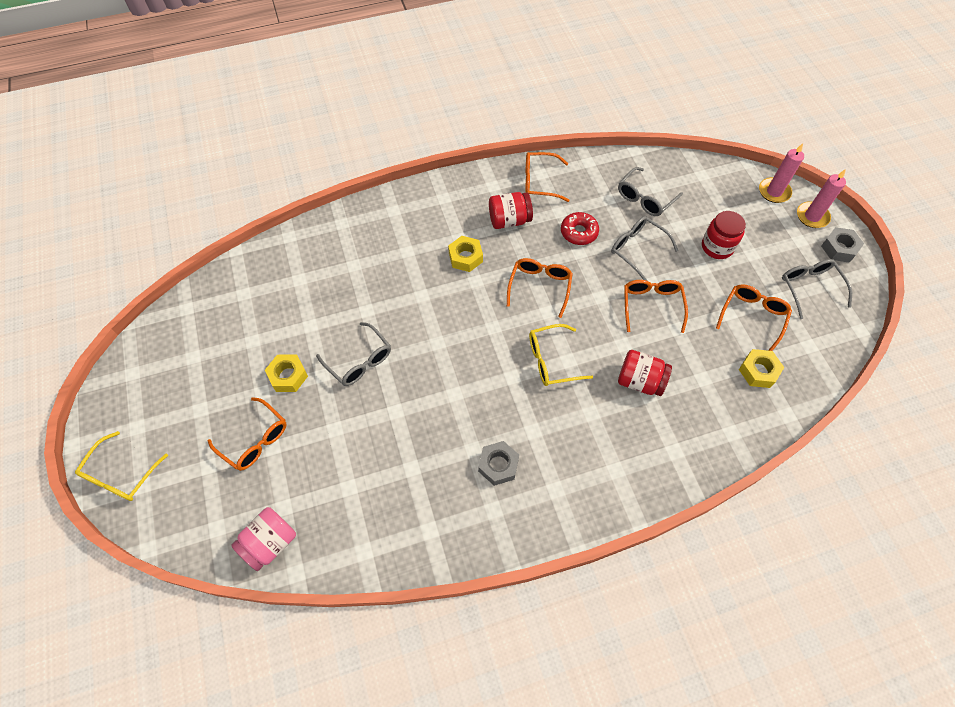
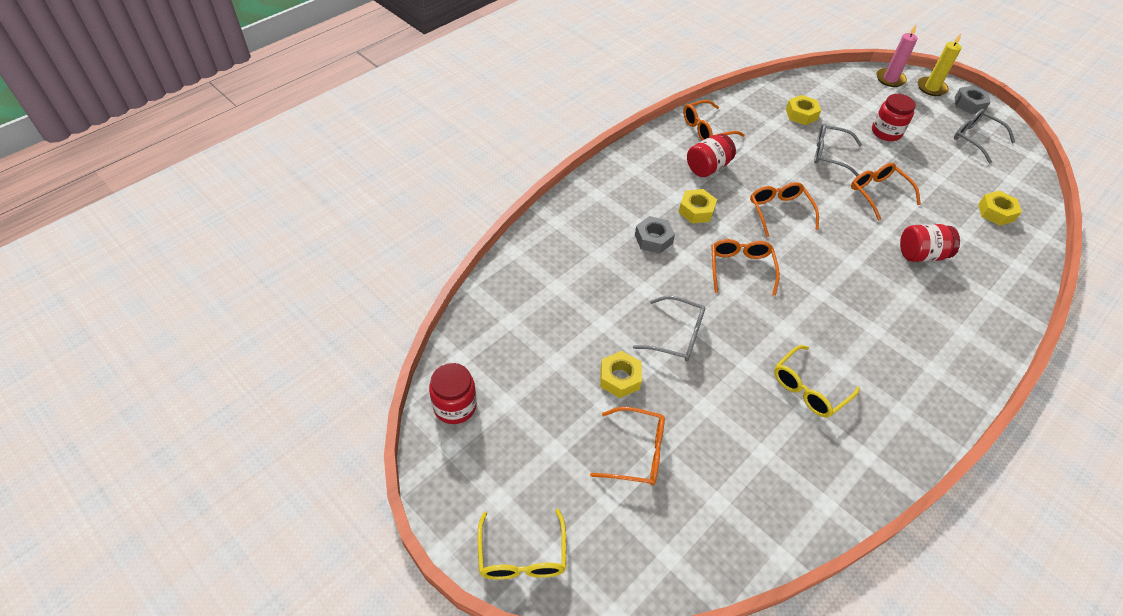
camera: 30 degrees left, 10 degrees down
pink jar [231,507,296,571] -> none
grey nut [478,441,519,486] -> grey nut moved to [635,216,675,254]
yellow glasses [529,324,593,386] -> yellow glasses moved to [774,345,860,418]
red donut [561,212,599,245] -> none
grey glasses [618,167,683,216] -> yellow nut [786,95,821,125]
orange glasses [716,284,792,351] -> orange glasses moved to [712,239,780,296]
pink candle [797,169,846,228] -> yellow candle [918,33,962,96]
none -> red jar [429,363,477,424]

